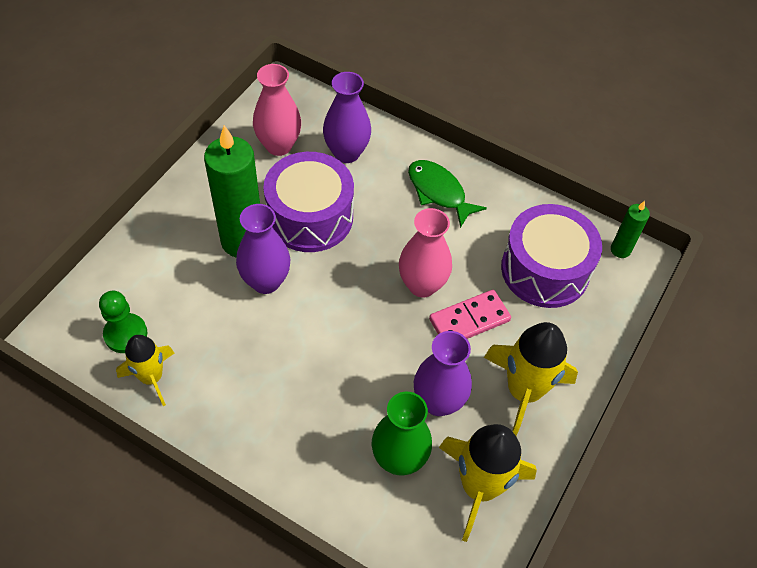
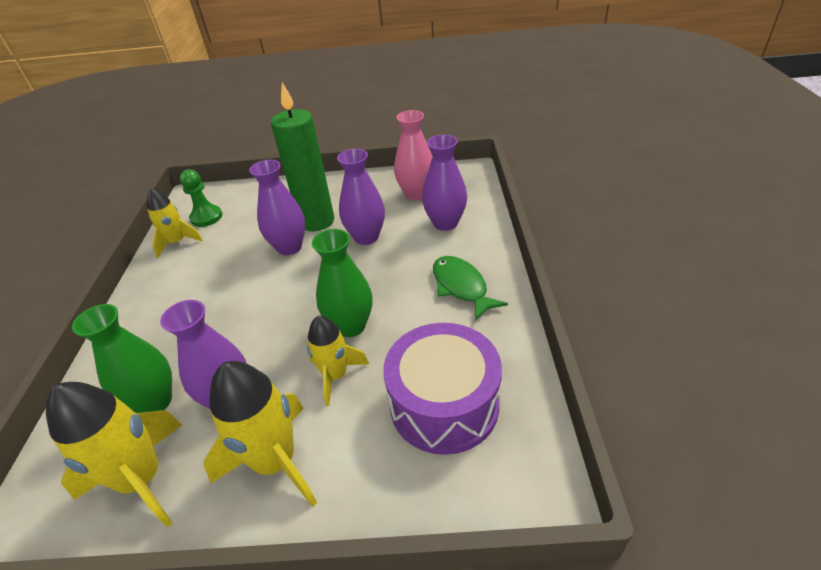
camera: 65 degrees right, 15 degrees down
purple drum [263,152,354,252] -> purple vase [337,149,385,245]
pink vase [399,208,452,298] -> green vase [312,229,372,337]
green fish [408,160,487,228] -> green fish turned 45 degrees counterclockwise [433,256,508,321]
pink domino [429,290,511,339] -> yellow rocket [307,316,369,406]
green candle [611,201,650,258] -> none

